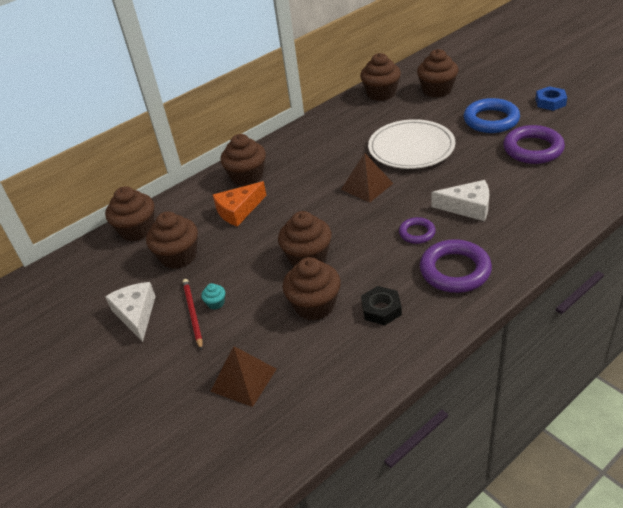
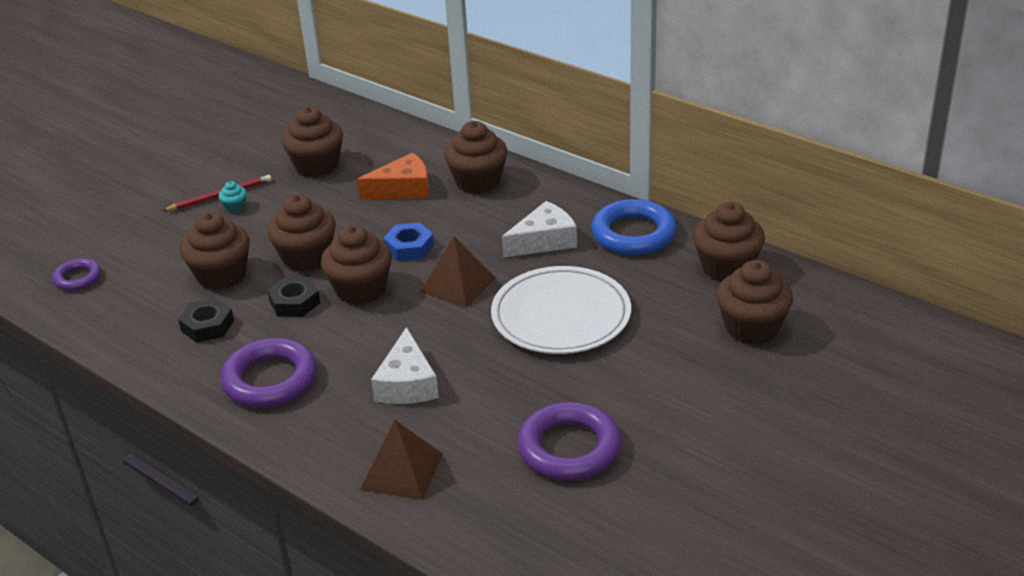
camera: 75 degrees right, 5 degrees down
brown cupcake [105,186,154,241] -> brown cupcake moved to [321,225,392,305]
white cheese [105,282,156,342] -> white cheese moved to [502,201,577,257]
brown pyramid [210,346,276,407] -> brown pyramid moved to [360,420,443,500]
orange cheese [213,181,267,227] -> orange cheese turned 120 degrees clockwise [357,153,430,199]
purple ring [399,217,436,244] -> purple ring moved to [52,258,101,291]
blue ring [464,98,520,133] -> blue ring moved to [591,199,677,255]
blue nut [535,86,567,111] -> blue nut moved to [383,223,434,261]
none -> black nut [267,277,320,317]

